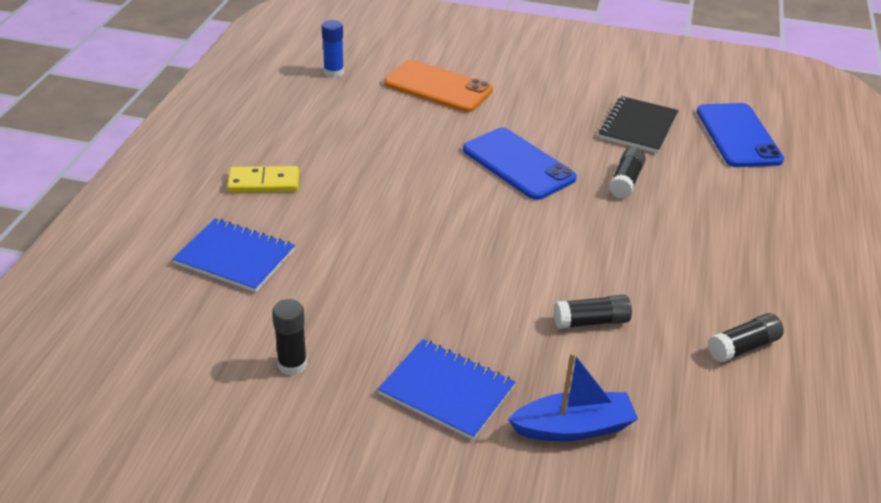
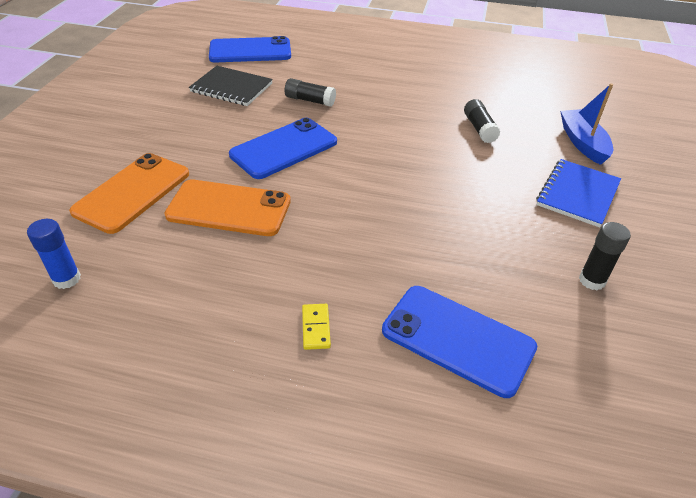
camera: 90 degrees left, 5 degrees up
blue notebook [172,218,295,292] -> blue phone [382,286,537,398]
yellow domino [227,166,299,193] -> yellow domino [302,304,331,350], size x0.64
black glue stick [708,313,784,363] -> none
none -> orange phone [164,179,291,236]

